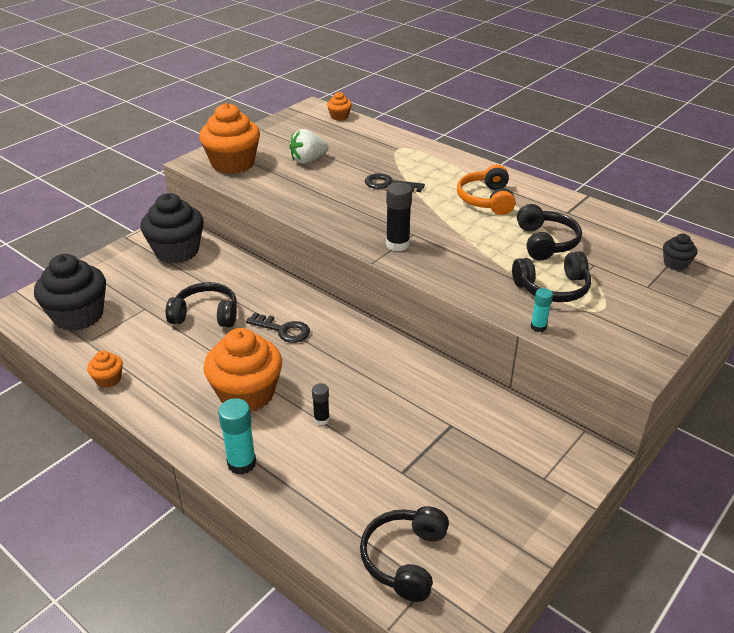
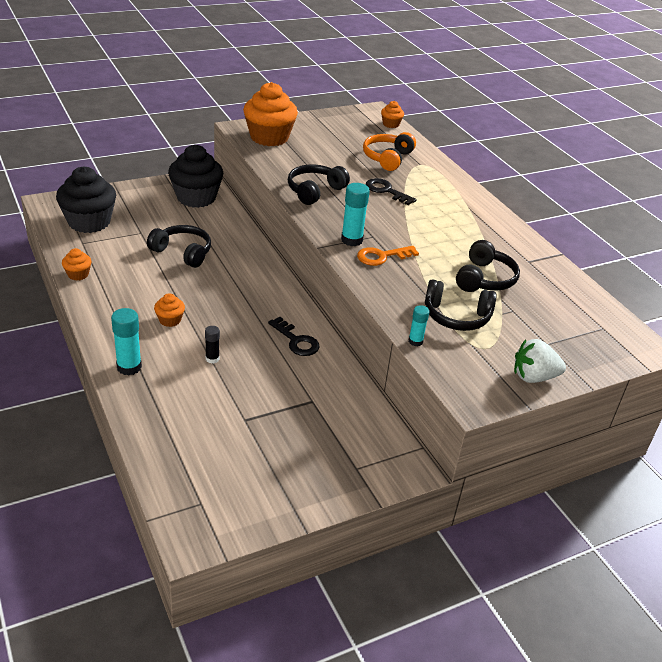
camera: 20 degrees right, 0 degrees up
orange cupcake [204,328,282,412] -> orange cupcake [154,293,185,327], size x0.46
black key [246,312,310,343] -> black key moved to [268,317,320,356]
white strawberry [289,129,329,164] -> white strawberry moved to [514,339,566,383]
black headphones [360,506,449,602] -> black headphones moved to [288,164,350,205]
black glue stick [386,182,412,251] -> turquoise glue stick [341,183,370,246]
orange headphones [457,165,516,215] -> orange headphones moved to [363,132,416,171]
black cupcake [663,234,697,271] -> none
none -> orange key [357,246,419,266]

